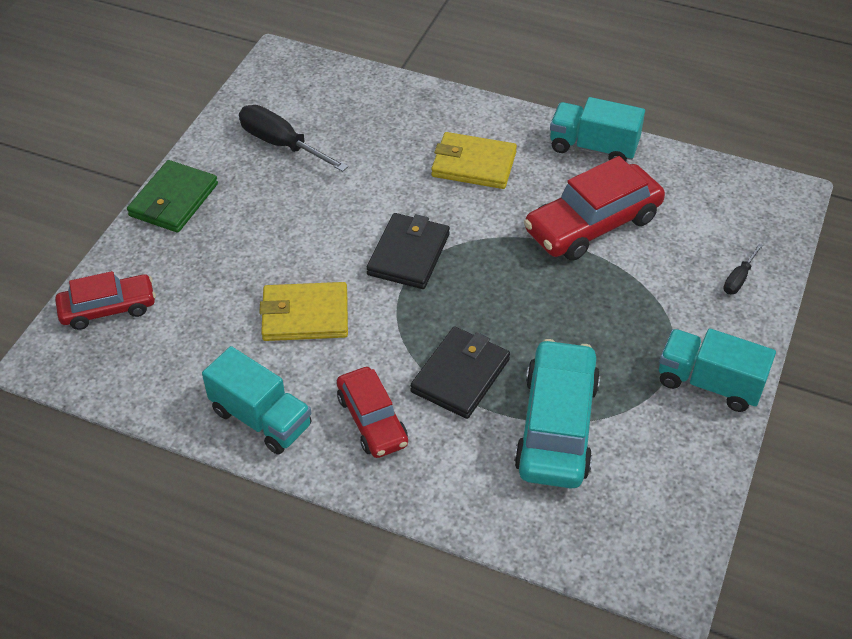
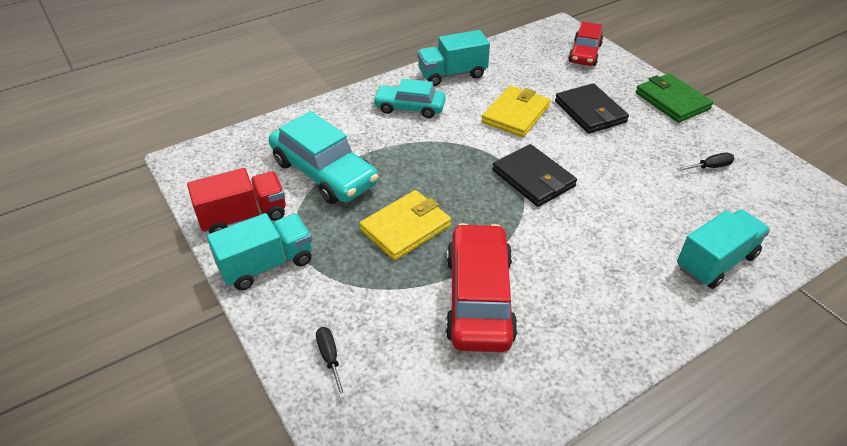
camera: 125 degrees right, 5 degrees down
black screwdriver [239,105,348,172] -> black screwdriver [677,153,735,171], size x0.51
red car [337,367,408,458] -> turquoise car [373,79,446,118]
black wallet [410,327,510,419] -> black wallet moved to [555,83,629,134]
yellow wallet [431,132,517,189] -> yellow wallet moved to [359,190,451,261]
turquoise truck [550,97,645,161] -> turquoise truck moved to [677,209,770,289]
none -> red truck [187,168,286,233]

